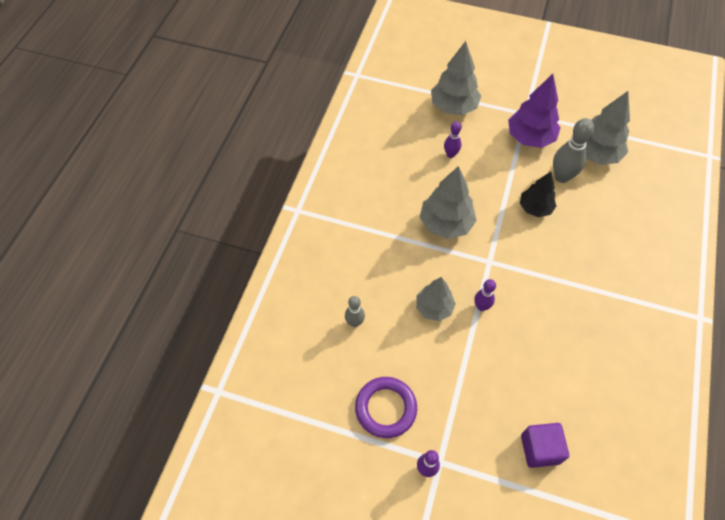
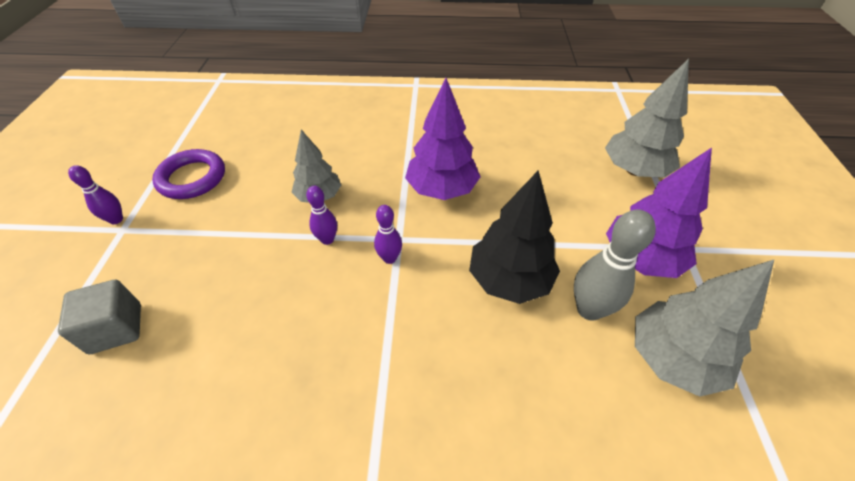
camera: 75 degrees right, 10 degrees down
grey bowling pin [345,296,365,327] -> none
grey tree [420,166,477,239] -> purple tree [405,78,481,200]
purple bowling pin [444,121,461,158] -> purple bowling pin moved to [374,205,402,264]
black tree [520,171,556,217] -> black tree [469,170,560,304], size x1.52
purple cube [521,423,569,468] -> grey cube [58,280,141,354]

